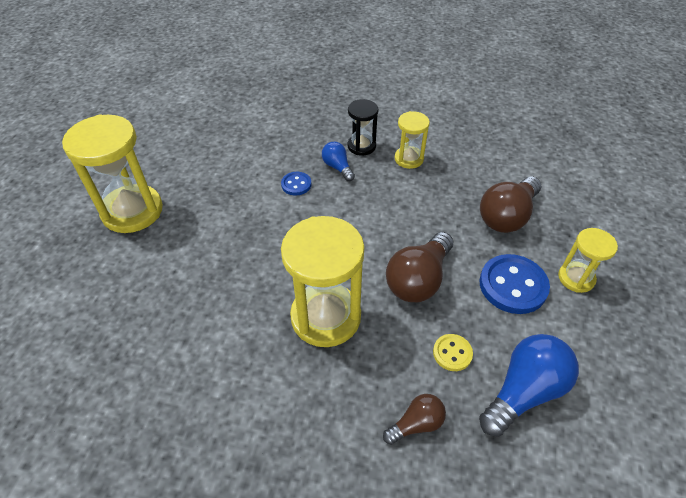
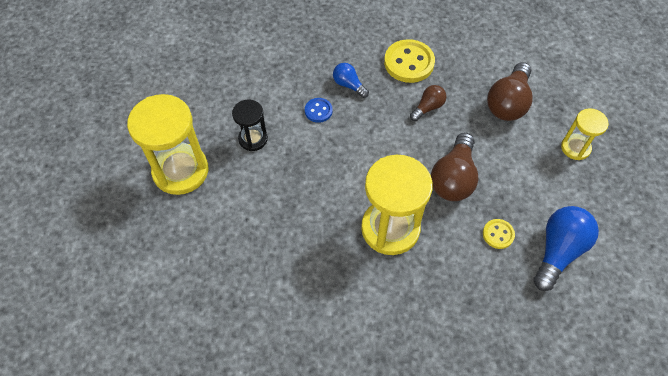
camera: 15 degrees left, 10 degrees up
black hourglass [348,99,378,156] -> black hourglass moved to [232,100,268,151]
brown light bulb [383,394,446,445] -> brown light bulb moved to [410,85,446,121]
yellow hourglass [394,111,430,169] -> yellow button [384,39,435,83]
blue button [480,254,550,314] -> none

